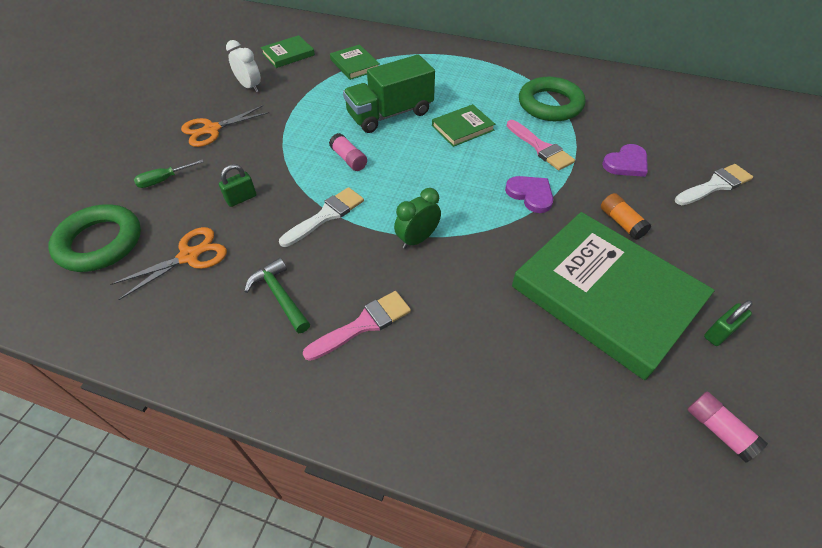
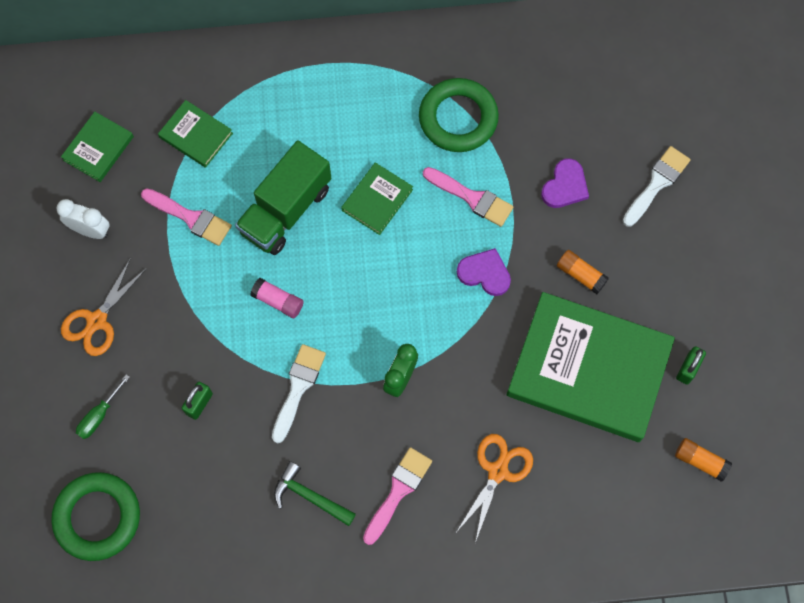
camera: 25 degrees left, 20 degrees up
orange scissors [110,227,227,300] -> orange scissors moved to [455,434,533,543]
pink glue stick [687,392,768,462] -> orange glue stick [675,438,732,482]
none -> pink brush [141,189,232,246]

